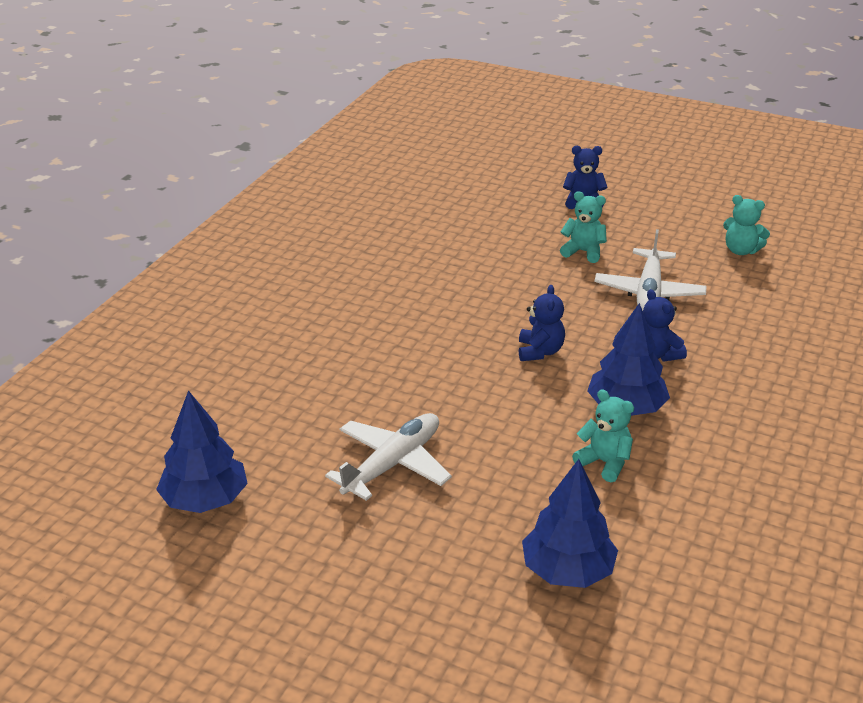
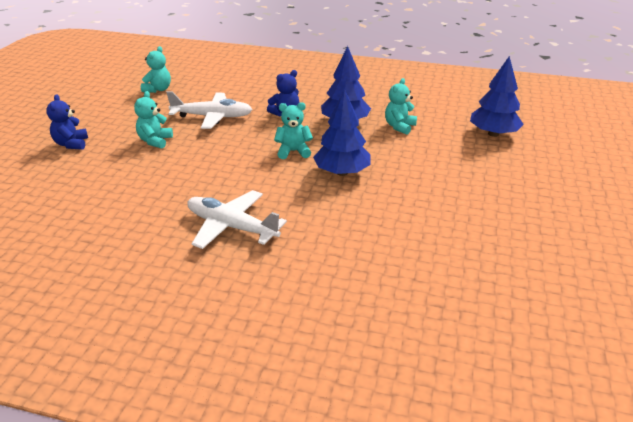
camera: 100 degrees left, 0 degrees up
blue tree [156,390,248,513] -> blue tree moved to [313,89,370,176]
white plane [325,413,452,501] -> white plane moved to [187,190,287,249]
blue teddy bear [519,285,565,361] -> turquoise teddy bear [274,102,313,159]

